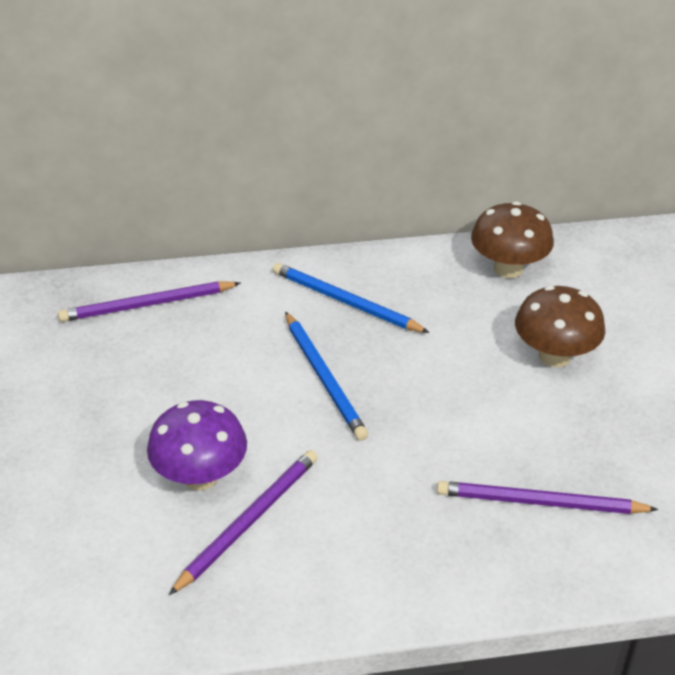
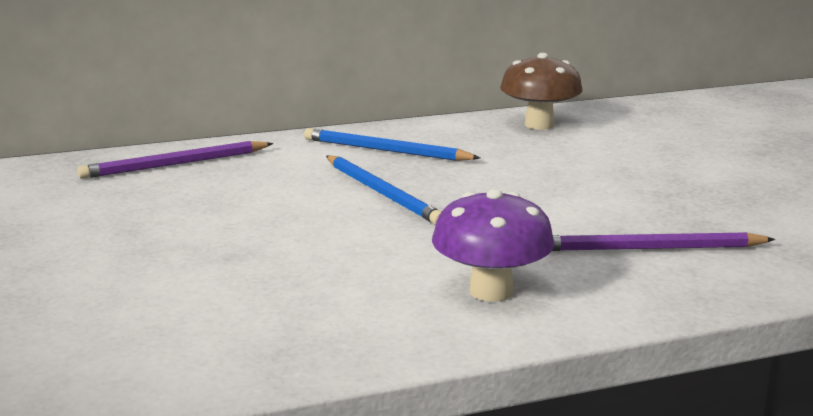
camera: 10 degrees left, 20 degrees down
purple mushroom [147,400,247,491] -> purple mushroom moved to [432,189,555,302]
purple pencil [169,450,318,595] -> none
brown mushroom [515,286,605,367] -> none

